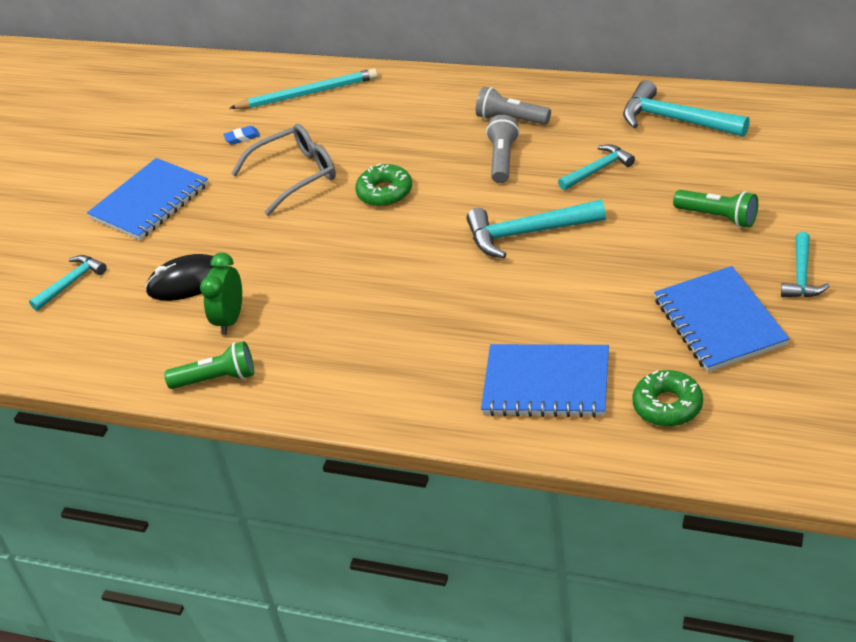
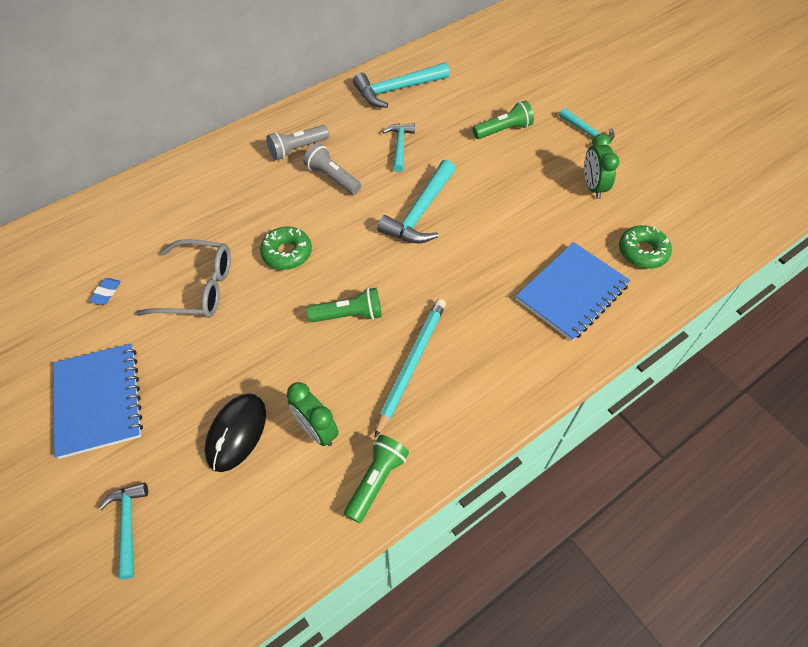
camera: 60 degrees left, 15 degrees up
turquoise pencil [230,68,378,109] -> turquoise pencil moved to [374,299,446,438]
grey glasses [231,124,336,216] -> grey glasses turned 90 degrees clockwise [135,239,231,318]
blue notebook [654,266,789,372] -> green clock [584,134,620,199]
none -> green flashlight [306,288,382,322]

